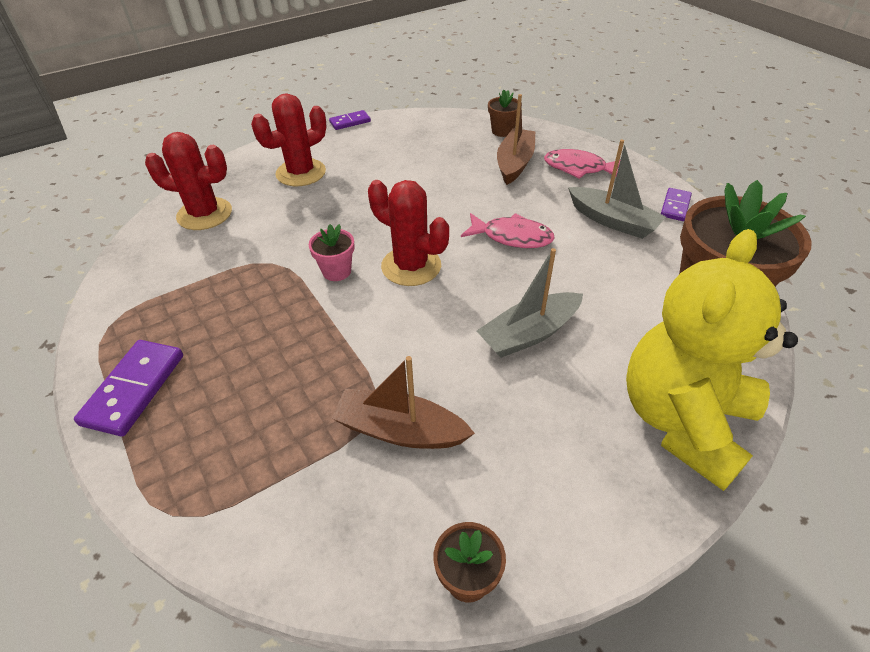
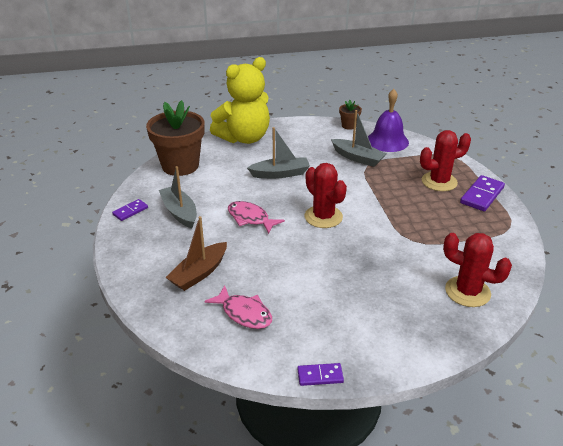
camera: 160 degrees left, 10 degrees down
red cactus [251,93,326,186] -> red cactus moved to [420,130,471,191]
pink flower pot [309,224,355,281] -> none
brown boat [332,356,475,449] -> grey boat [331,110,386,167]
brown flower pot [488,90,522,137] -> none
pink fish [544,149,620,179] -> pink fish moved to [204,285,272,329]
none -> purple bell [368,89,409,152]

